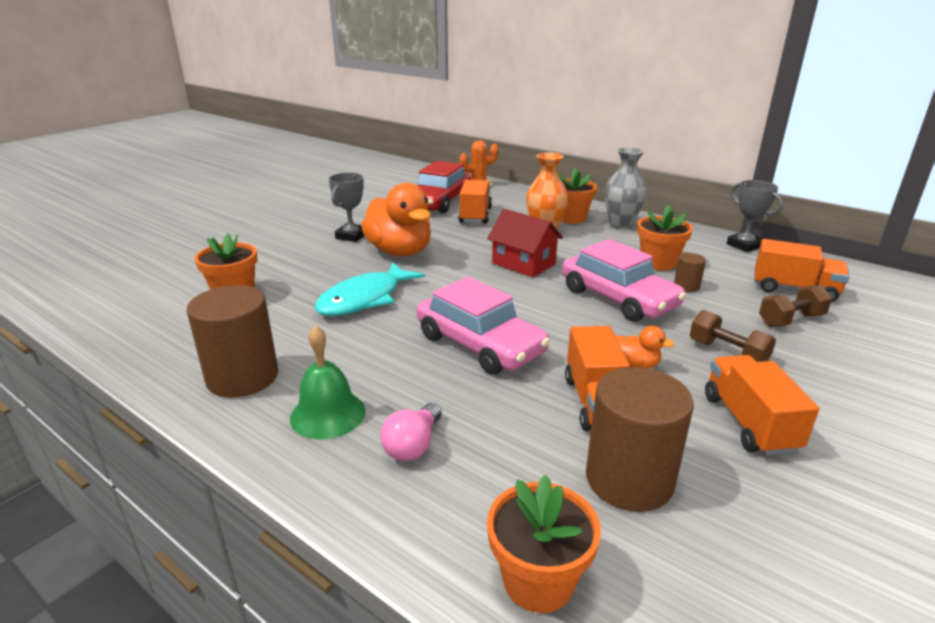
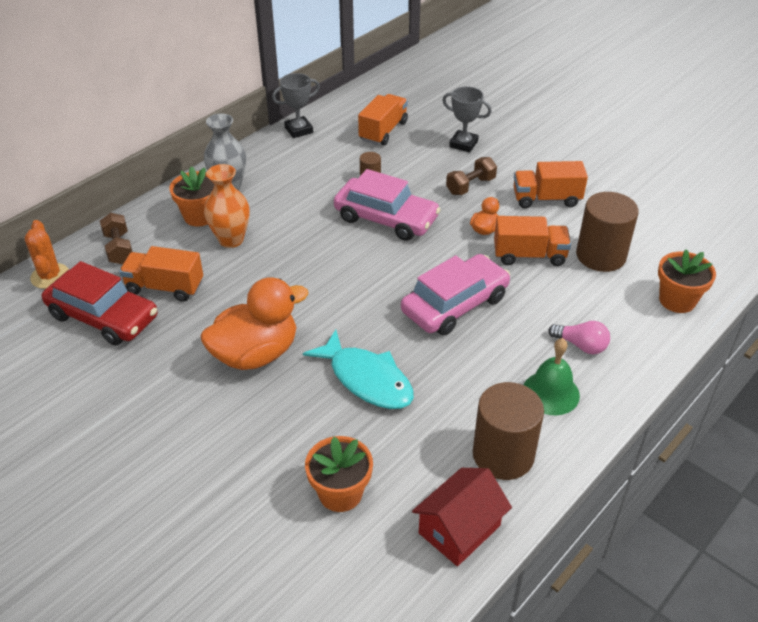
camera: 85 degrees left, 15 degrees up
grey trophy [329,173,364,242] -> grey trophy moved to [442,86,492,153]
red house [487,209,563,277] -> red house moved to [412,468,512,566]
pink car [562,239,686,322] -> pink car turned 60 degrees clockwise [334,169,441,241]
orange flower pot [637,205,693,270] -> none
brown dumbbell [759,285,832,327] -> brown dumbbell moved to [100,213,132,264]

